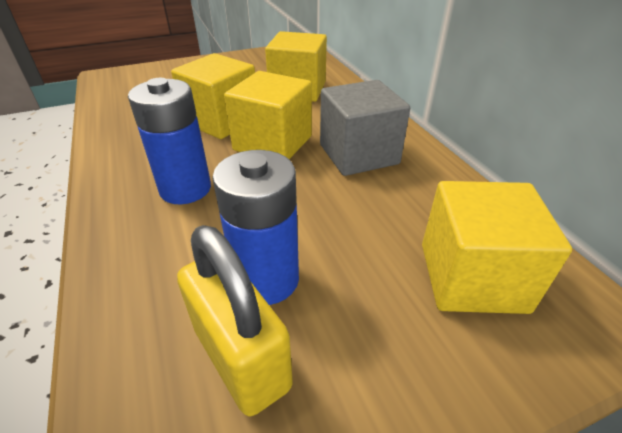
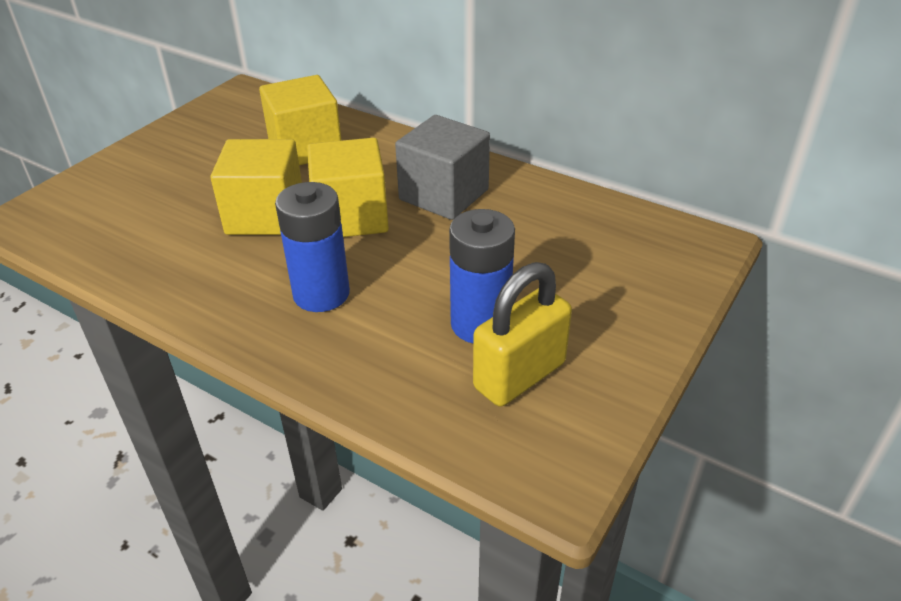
camera: 35 degrees left, 0 degrees up
yellow padlock [177,225,293,417] -> yellow padlock turned 60 degrees counterclockwise [473,262,572,407]
yellow cube [422,181,572,314] -> none

